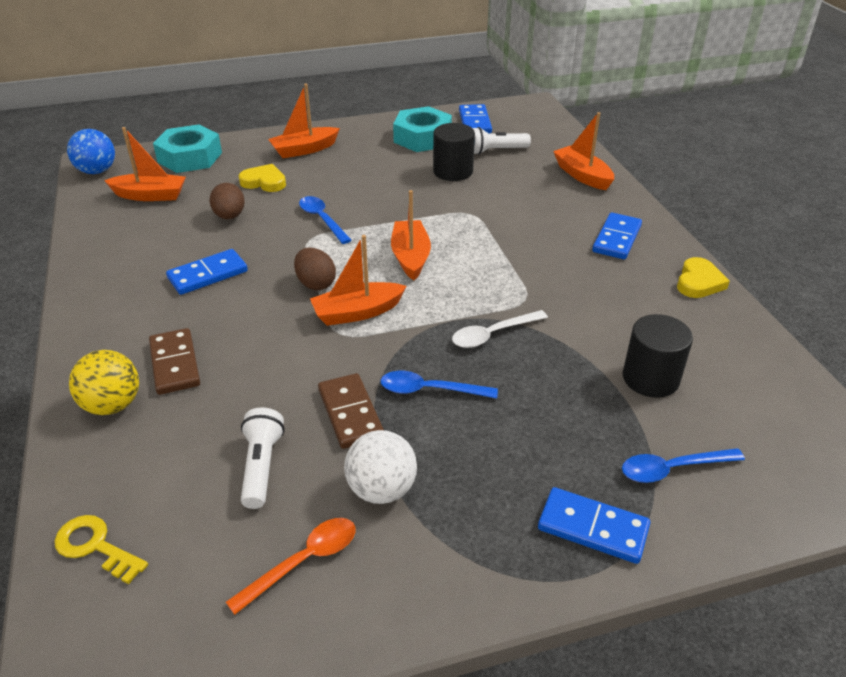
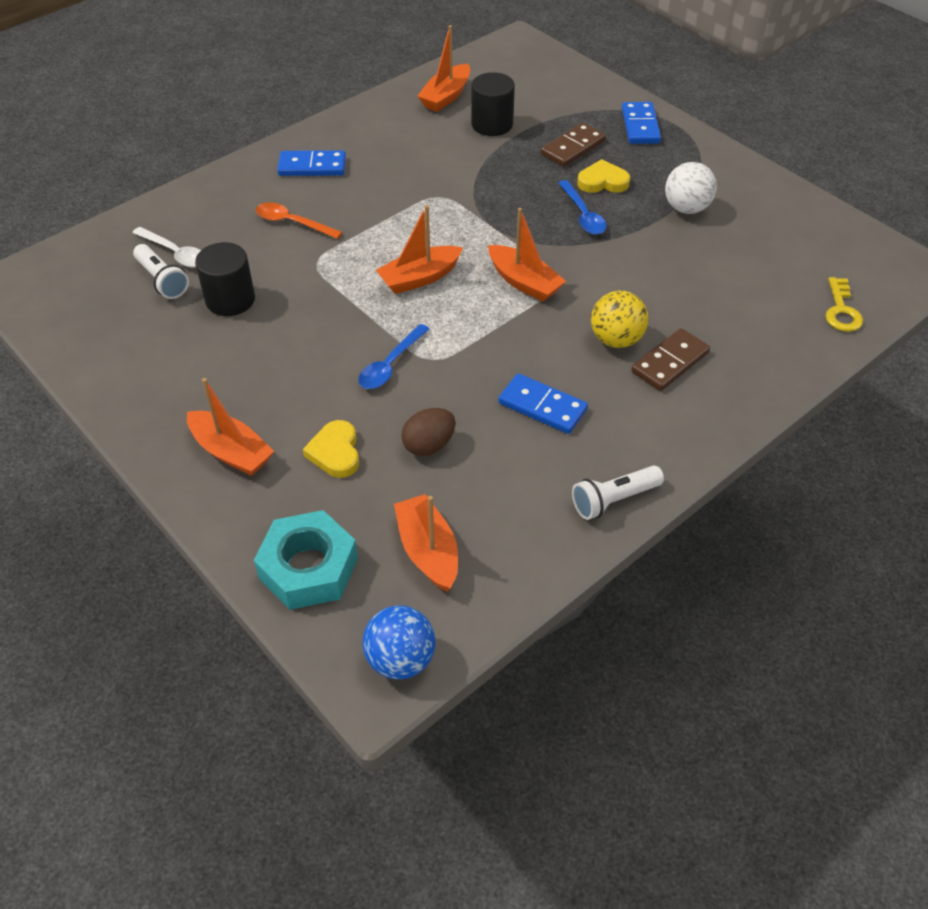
camera: 115 degrees left, 10 degrees up
yellow ball [69,350,139,415] -> yellow ball moved to [591,291,648,348]
orange spoon [226,518,355,615] -> orange spoon moved to [256,202,342,239]
white flashlight [241,407,285,509] -> white flashlight moved to [572,466,664,520]
brown egg [294,248,336,290] -> none
brown domino [318,373,384,449] -> brown domino moved to [541,122,606,167]
turquoise nut [393,106,452,152] -> none
white spoon [452,310,548,348] -> white spoon moved to [132,227,201,267]
blue domino [459,104,492,134] -> none
orange boat [553,112,614,190] -> orange boat moved to [417,25,470,112]
blue spoon [622,448,745,483] -> none
yellow heart [677,257,730,298] -> yellow heart moved to [577,159,630,193]

